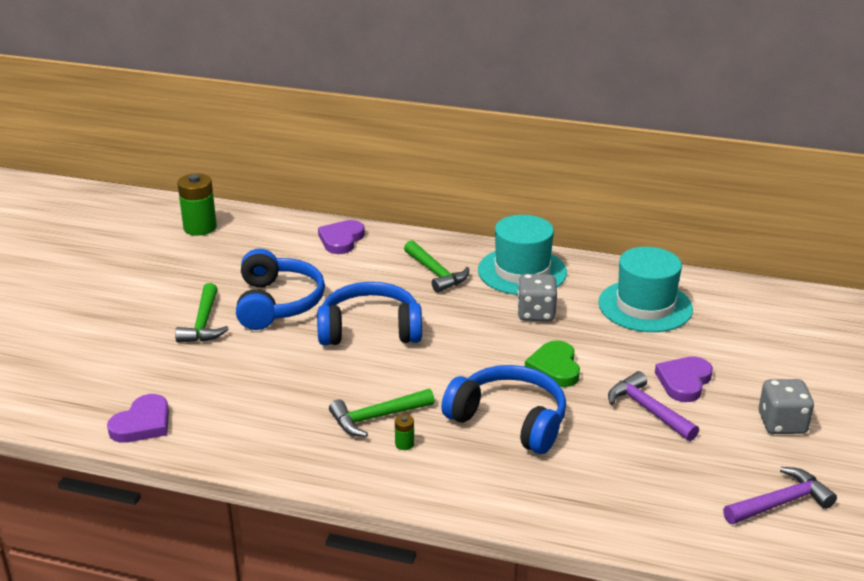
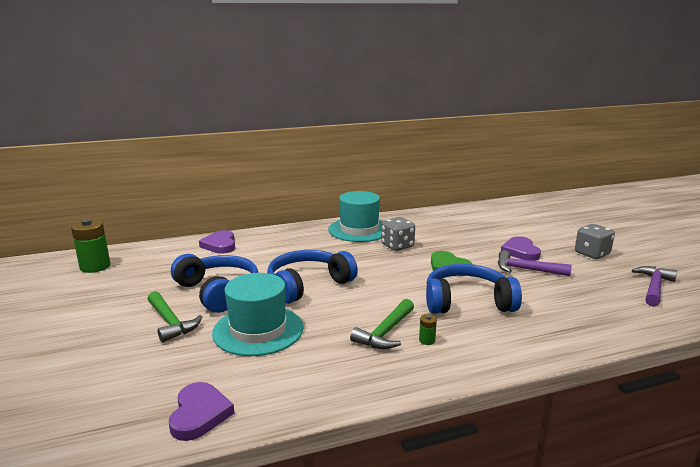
camera: 35 degrees left, 10 degrees down
green hammer [404,240,469,293] -> none
turquoise hat [598,247,693,332] -> turquoise hat moved to [212,273,303,356]

